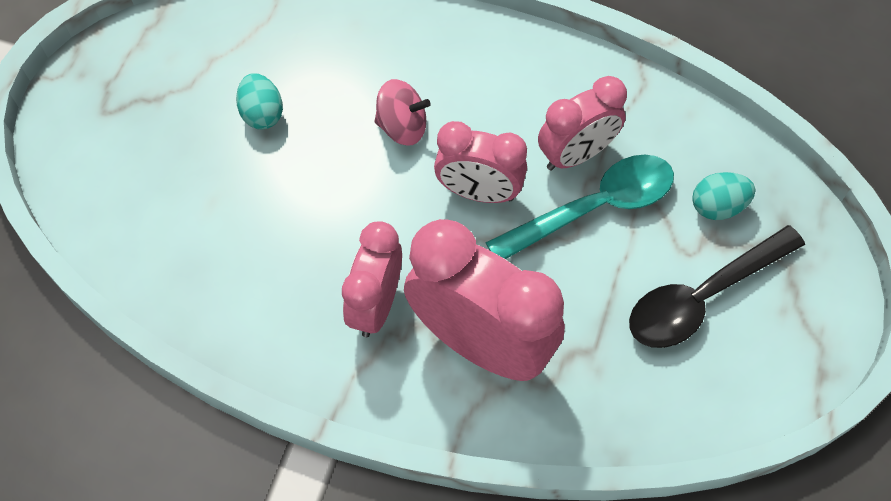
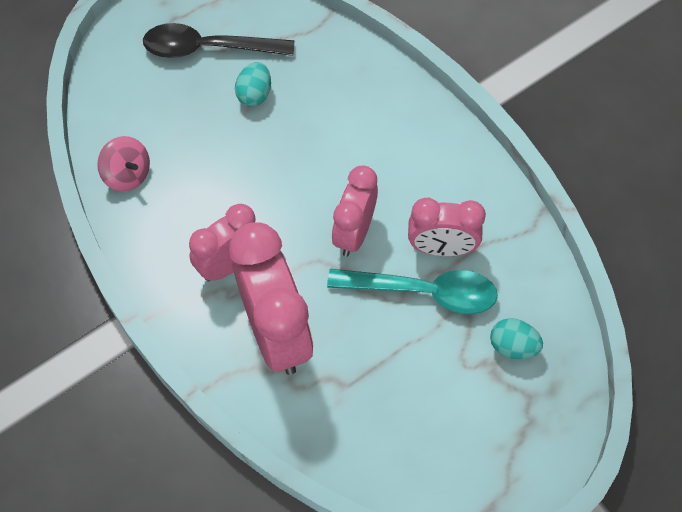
camera: 35 degrees right, 0 degrees up
pink spinning top [375,79,431,146] -> pink spinning top moved to [97,136,150,192]
pink clock [434,121,527,203] -> pink clock turned 60 degrees clockwise [332,165,378,257]
black spoon [629,225,805,348] -> black spoon moved to [143,23,294,58]

